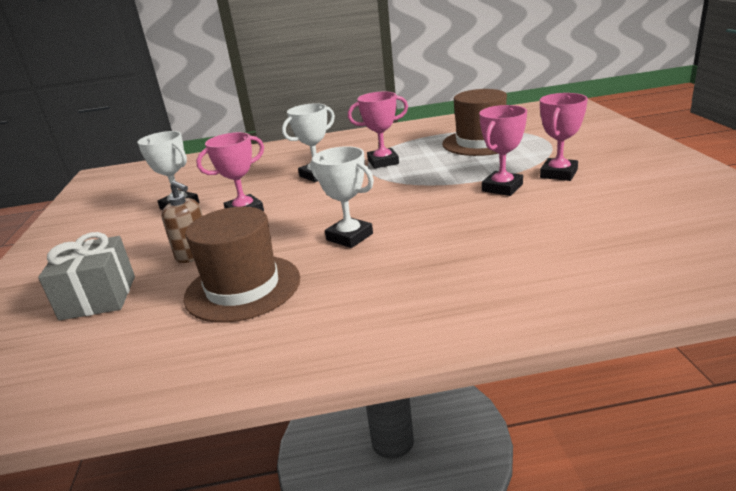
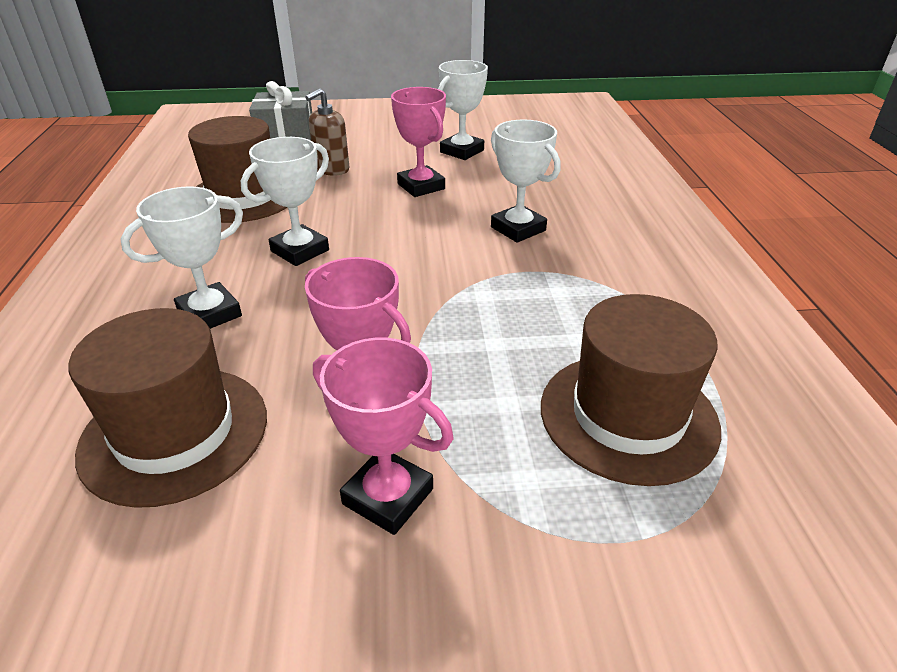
camera: 90 degrees right, 10 degrees up
pink trophy [348,92,408,169] -> none
none -> brown hat [69,308,267,508]
none -> white trophy [121,186,243,329]

